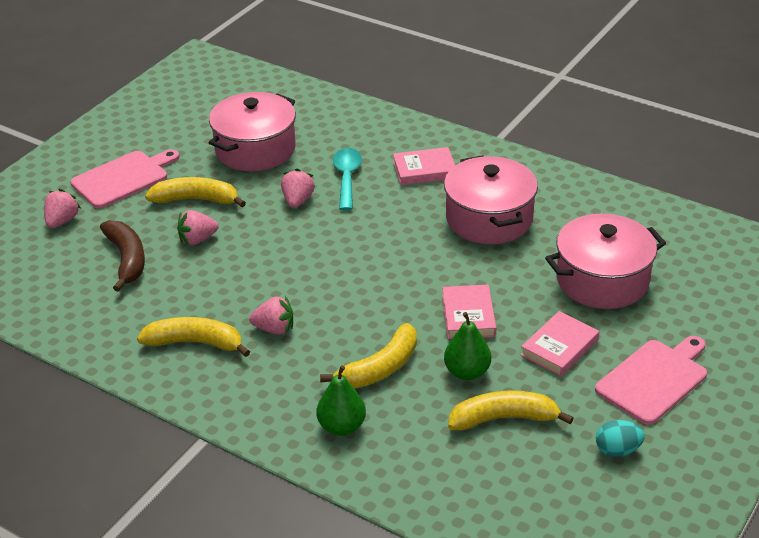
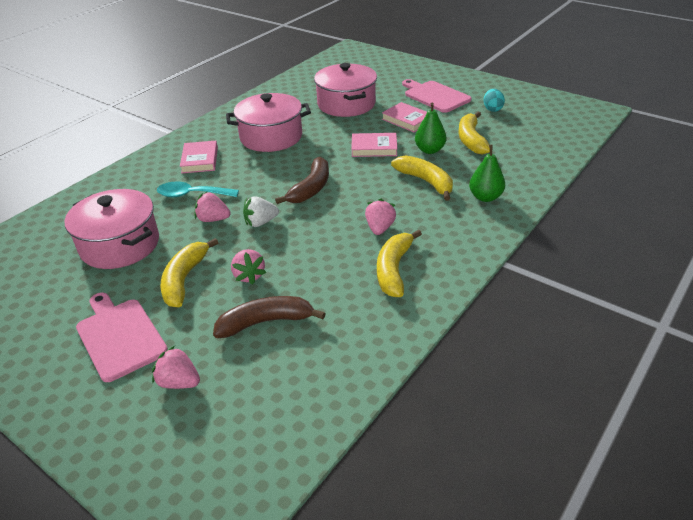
camera: 85 degrees left, 0 degrees up
none -> white strawberry [243,196,279,227]
none -> brown banana [275,157,329,204]

